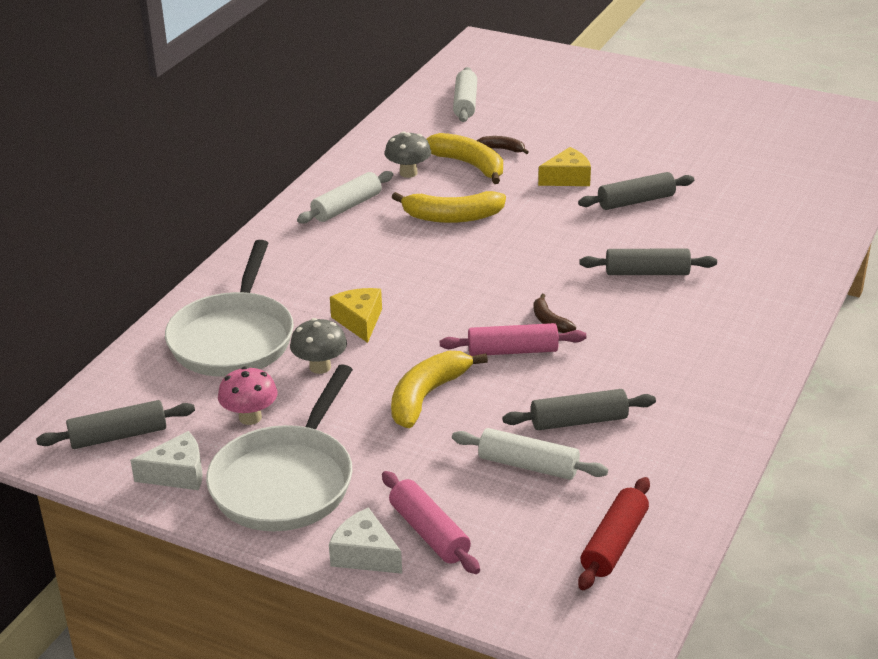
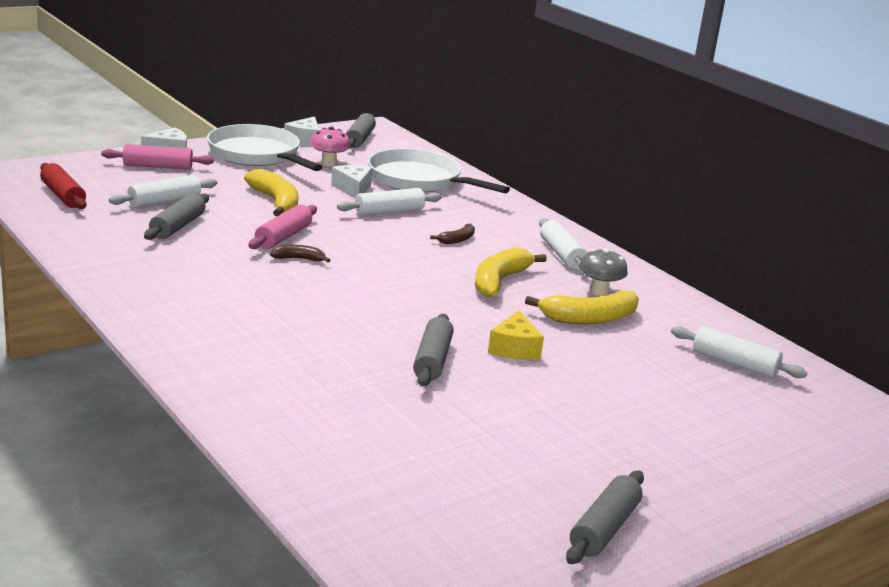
camera: 115 degrees right, 10 degrees down
grey mushroom [290,318,347,374] -> white cheese [331,165,372,198]
yellow cheese [330,288,382,343] -> white rolling pin [337,188,442,216]
brown banana [476,136,529,154] -> brown banana moved to [430,224,475,244]
grey rolling pin [579,249,717,275] -> grey rolling pin moved to [566,471,644,564]

